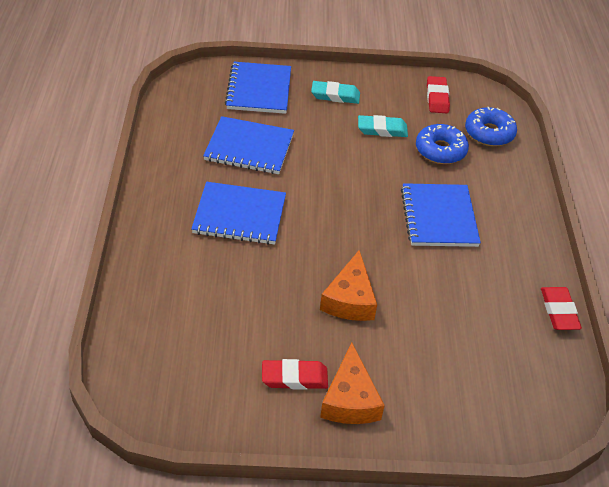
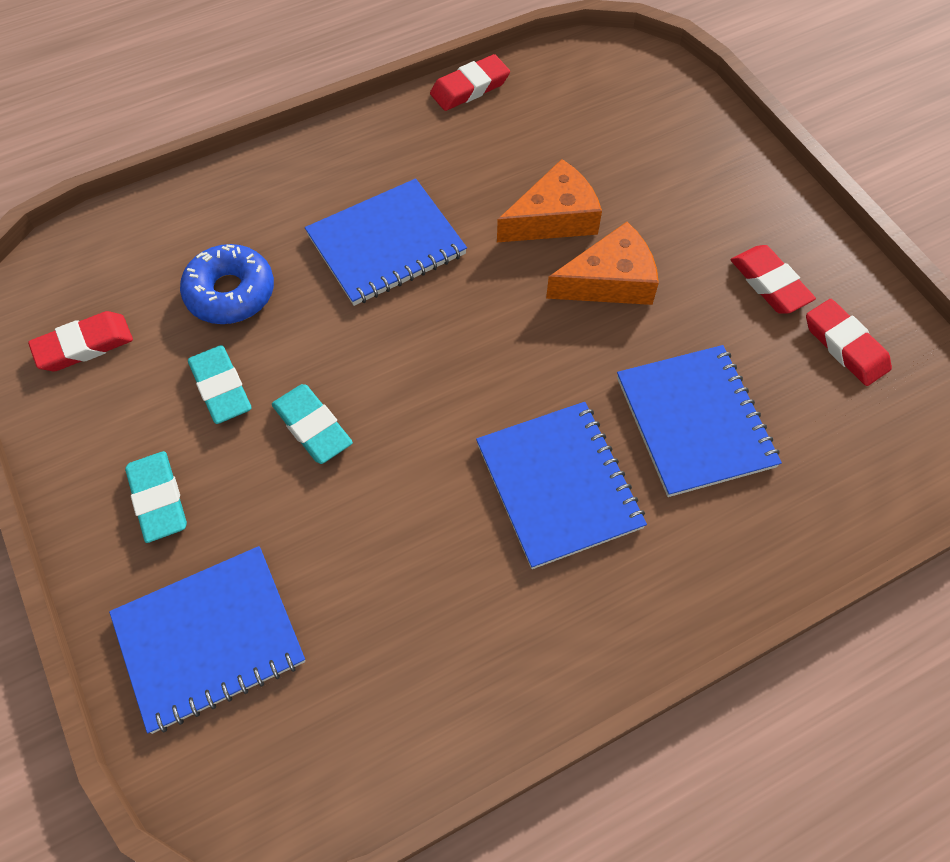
camera: 115 degrees left, 15 degrees up
blue notebook [203,116,294,174] -> blue notebook moved to [617,345,782,497]
orange cheese [320,342,385,424] -> orange cheese moved to [497,159,602,242]
blue donut [465,107,517,146] -> none
none -> turquoise eraser [272,384,353,464]
none -> red eraser [806,299,892,386]

